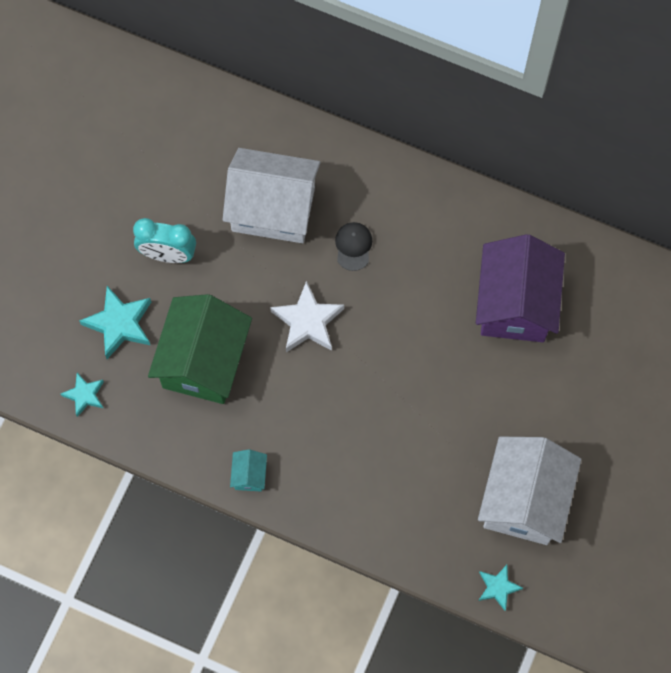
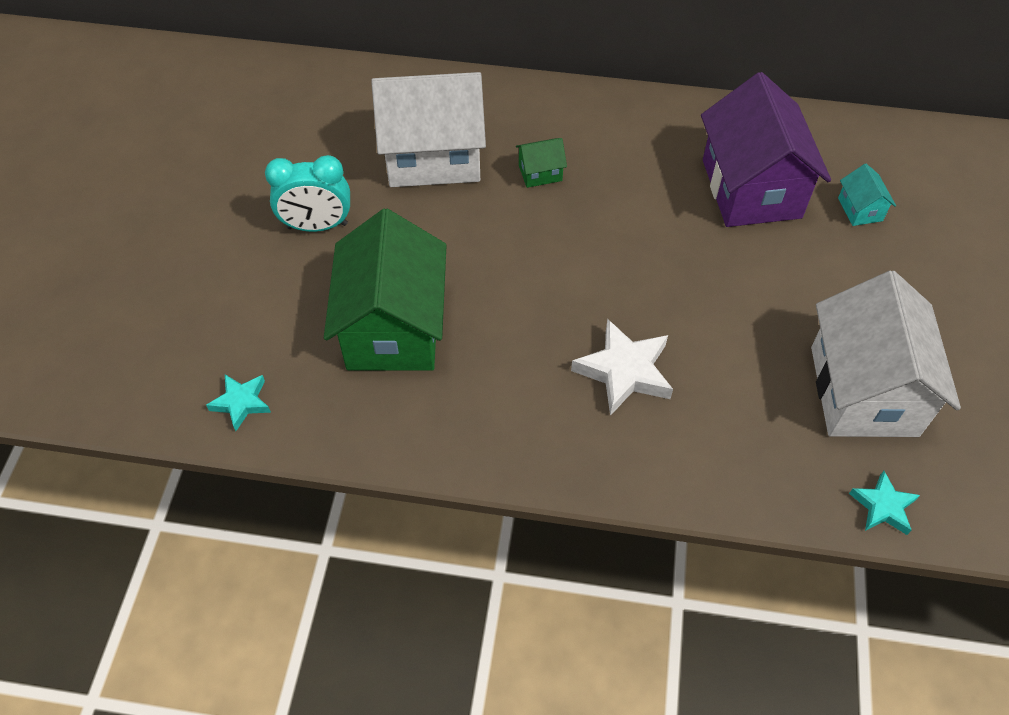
camera: 15 degrees left, 15 degrees down
turquoise star [79,286,151,359] -> none
turquoise house [230,449,267,491] -> turquoise house moved to [838,164,896,226]
white star [270,281,344,352] -> white star moved to [571,319,673,416]
black cap [335,222,372,271] -> green house [516,138,567,188]

